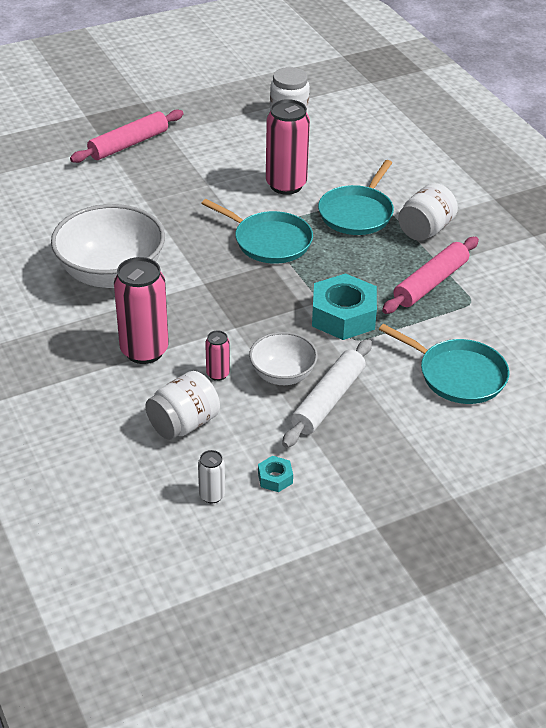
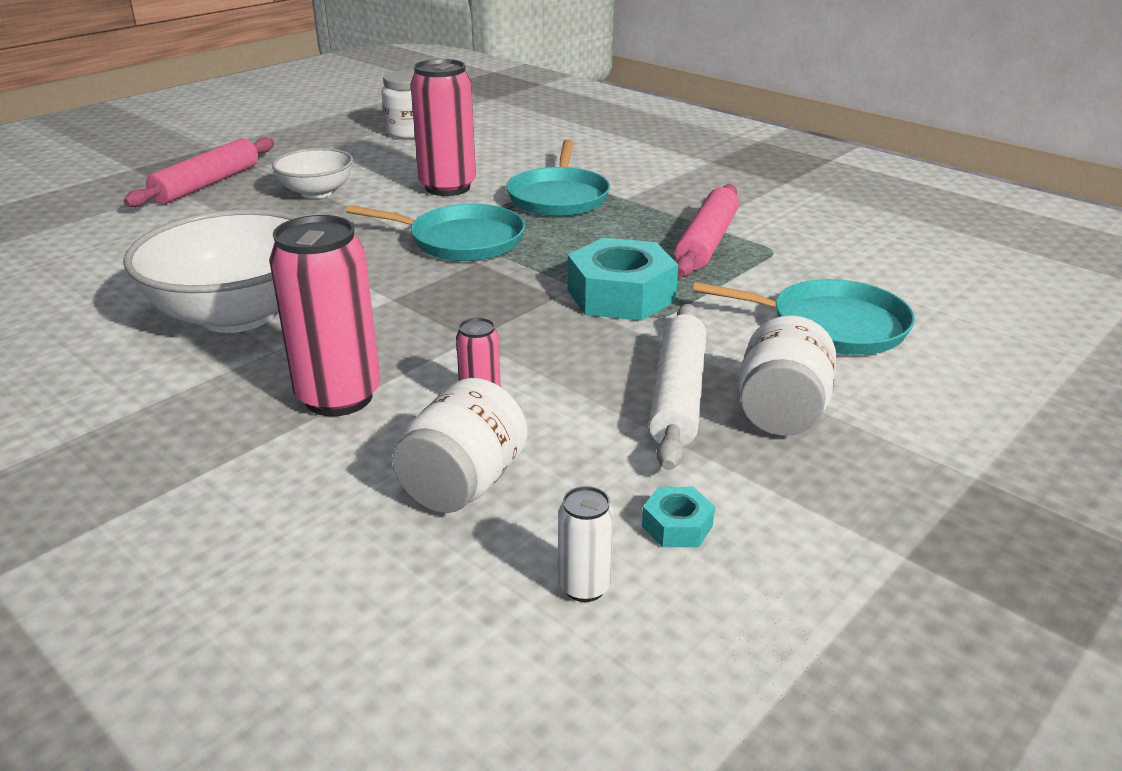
camera: 20 degrees left, 10 degrees down
white bowl [249,332,318,385] -> white bowl moved to [272,148,353,199]
white jar [398,183,458,241] -> white jar moved to [738,315,836,436]

